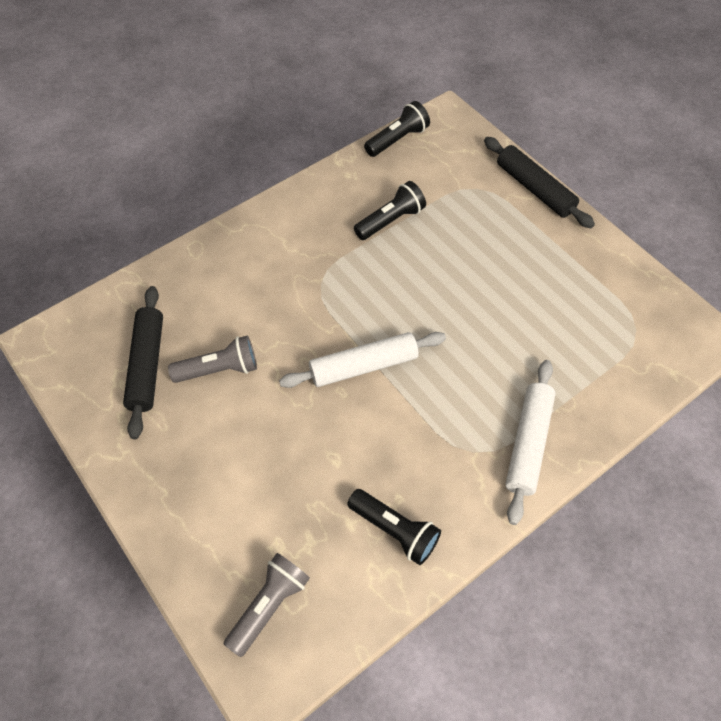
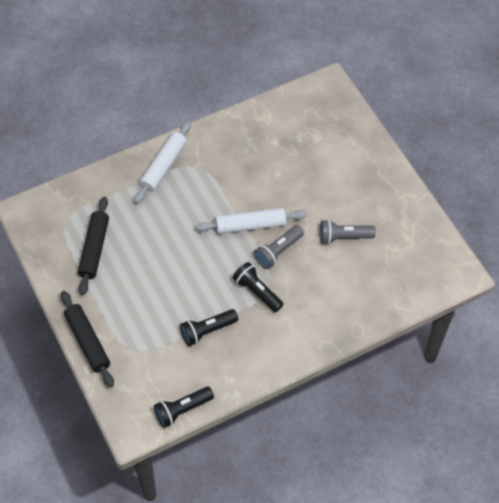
camera: 170 degrees left, 0 degrees up
black rolling pin [123,286,163,439] -> black rolling pin moved to [78,197,109,295]
grey flashlight [224,553,310,657] -> grey flashlight moved to [254,225,304,269]
black flashlight [347,489,441,565] -> black flashlight moved to [233,262,283,312]

